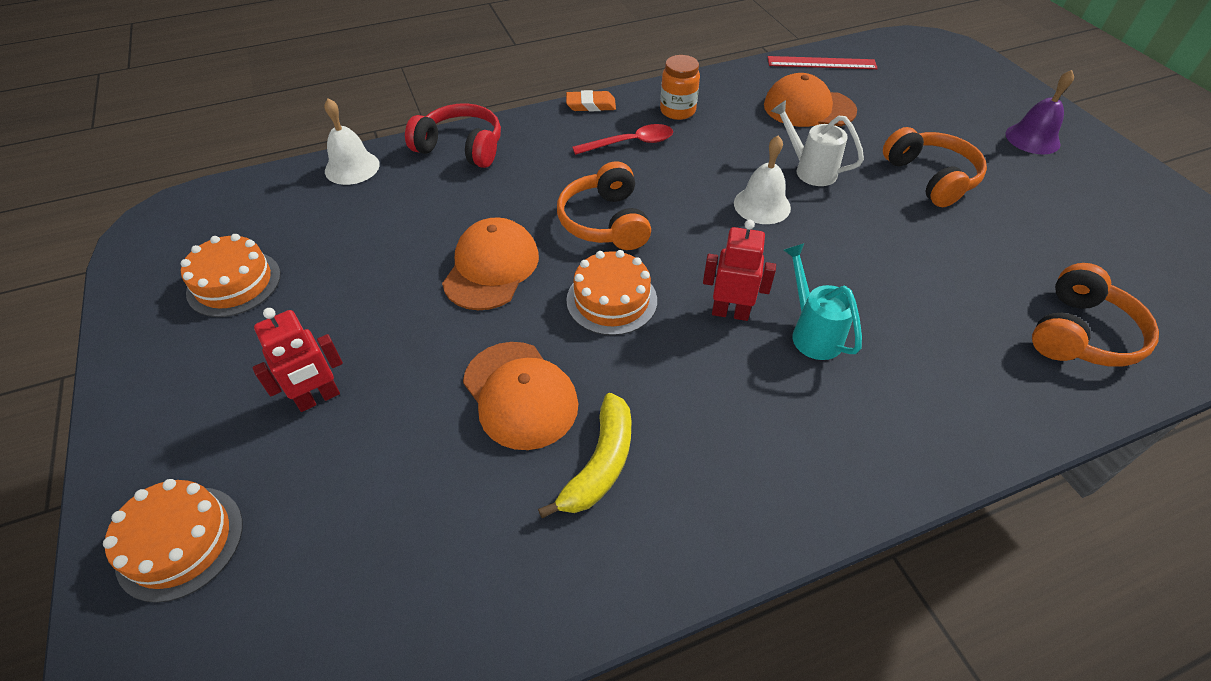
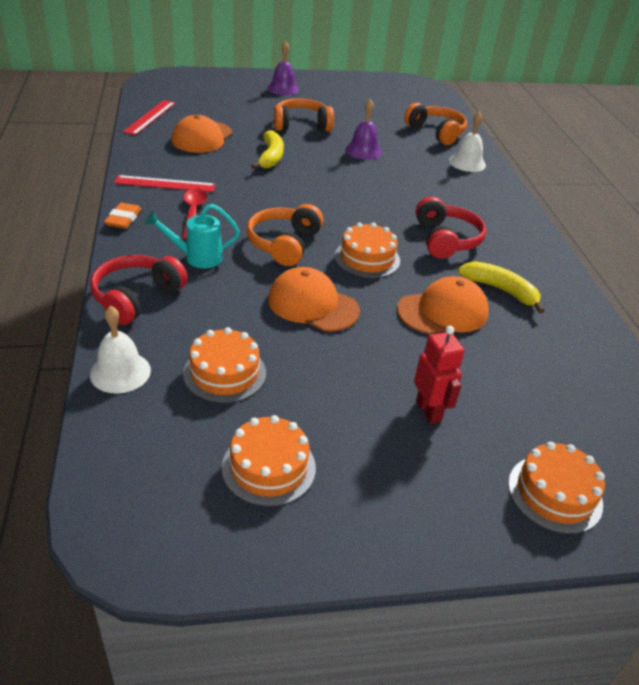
camera: 80 degrees left, 10 degrees down
orange headphones [557,162,651,250] -> orange headphones turned 105 degrees clockwise [247,204,323,266]
orange jar [660,55,700,120] -> red ruler [114,175,216,192]
red robot [703,220,776,321] -> none
white bell [734,135,791,224] -> white bell moved to [449,111,486,172]
white watering can [771,100,864,186] -> yellow banana [251,130,284,169]
turquoise watering can [783,243,862,360] -> turquoise watering can moved to [145,204,240,268]
none -> orange cake [183,327,266,403]
none -> purple bell [345,99,382,160]
none -> red headphones [415,197,486,259]

